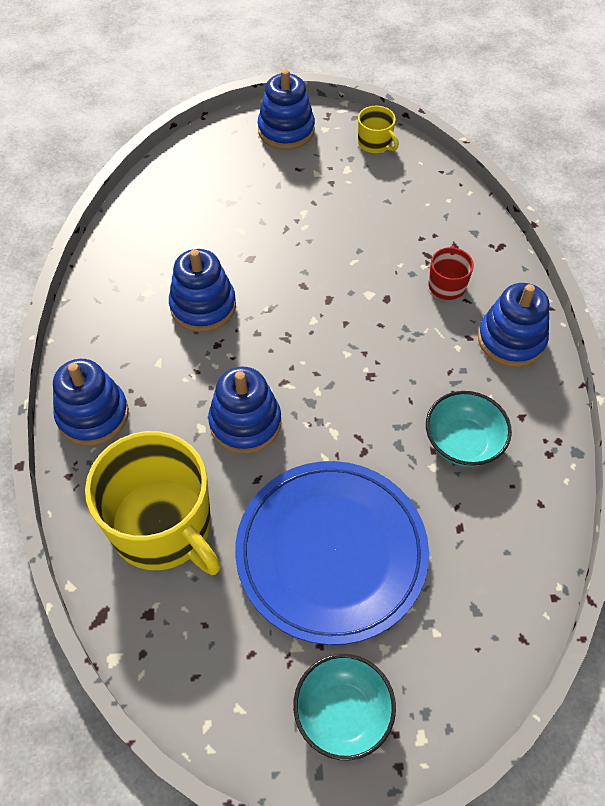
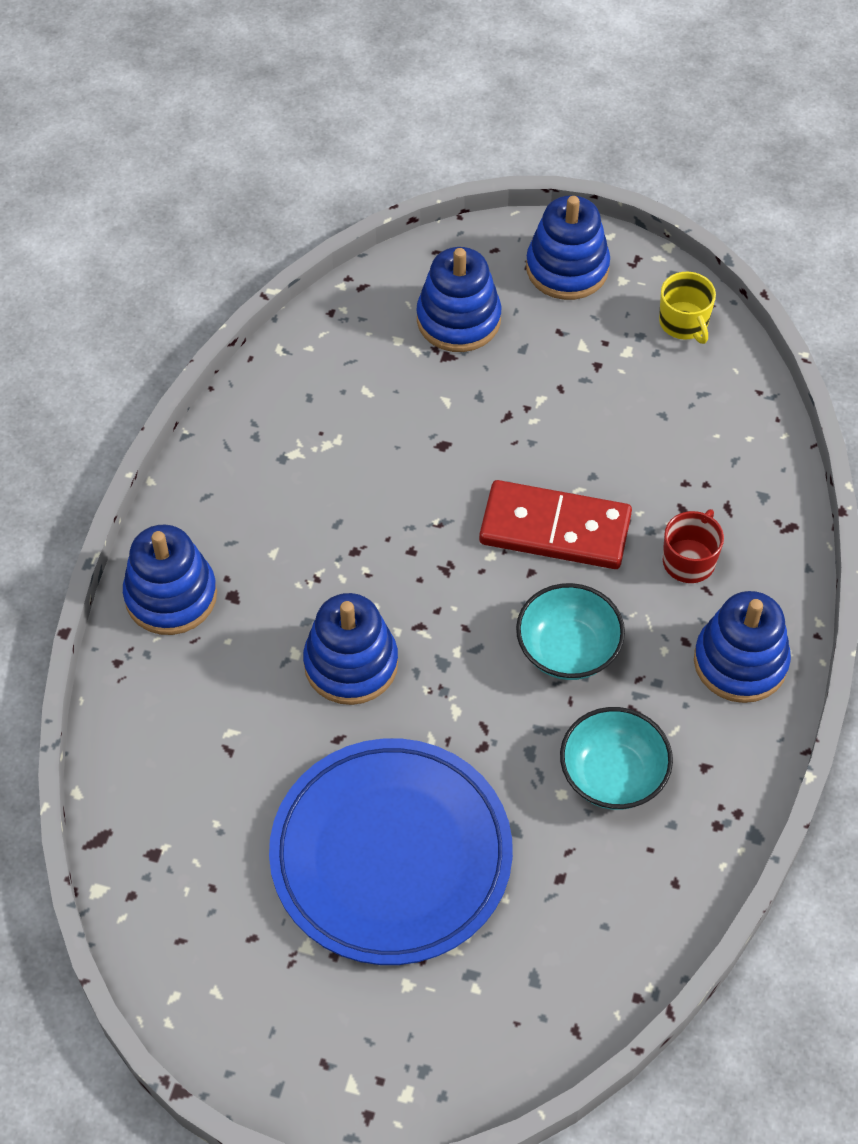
camera: 20 degrees right, 0 degrees up
yellow mug [85,431,221,575] -> none
blue stacking toy [169,249,236,332] -> blue stacking toy moved to [417,247,501,352]
turquoise bowl [293,654,396,760] -> turquoise bowl moved to [516,583,625,680]
none -> red domino [479,480,632,569]

